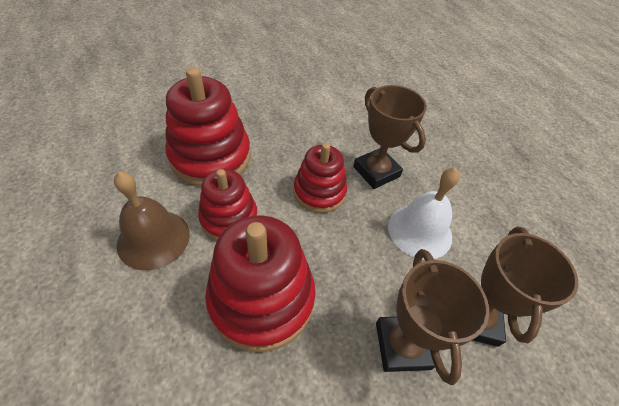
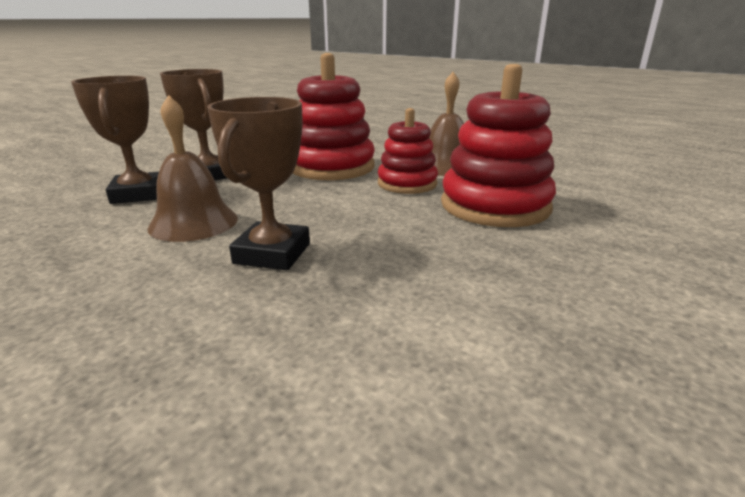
camera: 155 degrees right, 25 degrees down
red stacking toy [294,143,347,213] -> none
brown trophy [353,85,427,189] -> brown trophy turned 75 degrees clockwise [207,97,310,270]
white bell [388,168,460,259] -> brown bell [147,95,238,242]

